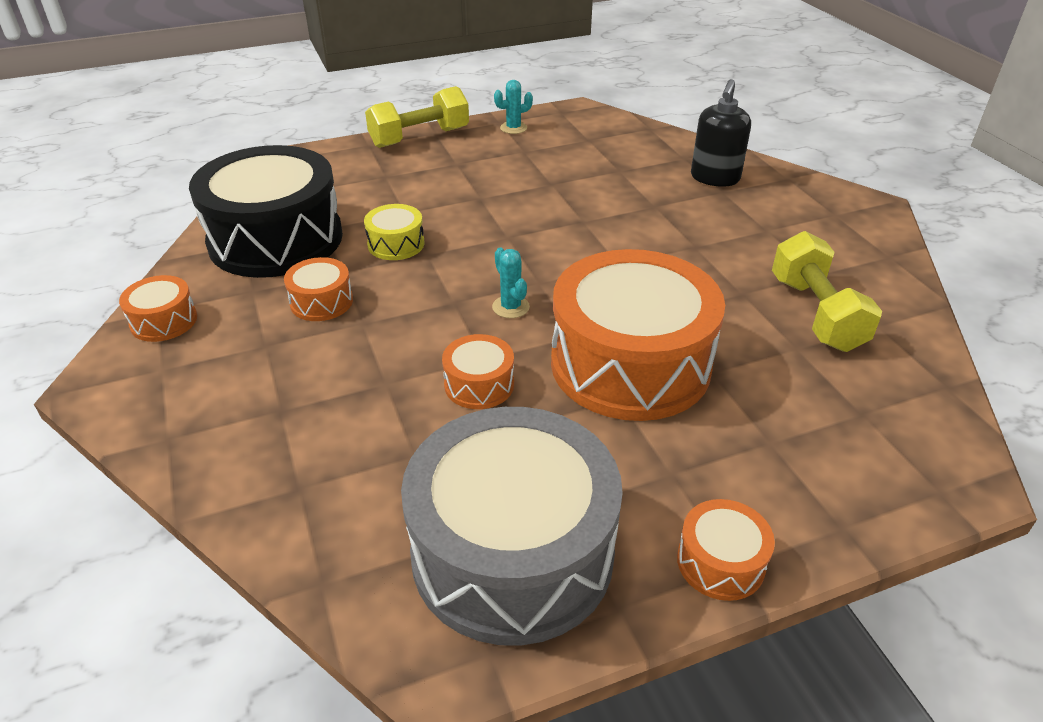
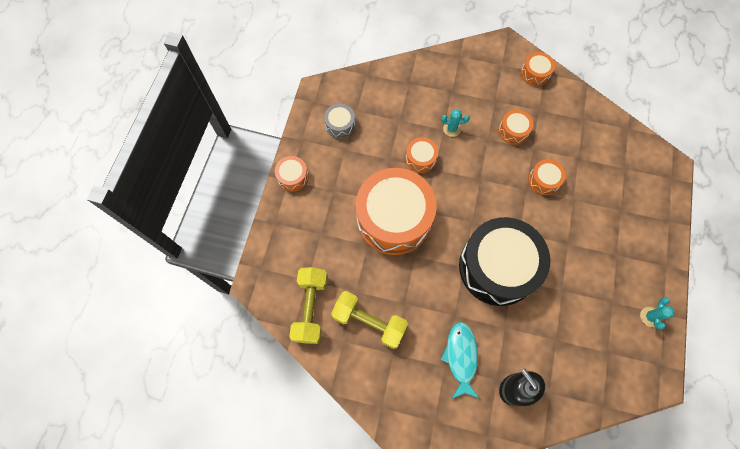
camera: 125 degrees right, 30 degrees up
black drum [189,145,343,278] -> black drum moved to [459,217,551,306]
yellow drum [364,204,424,260] -> orange drum [528,159,566,195]
yellow dumbbell [365,86,469,148] -> yellow dumbbell moved to [289,267,328,344]
grey drum [401,407,623,646] -> grey drum [324,104,355,139], size x0.43
turquoise cactus [492,248,530,318] -> turquoise cactus moved to [441,109,470,137]
none -> turquoise fish [440,322,480,399]

